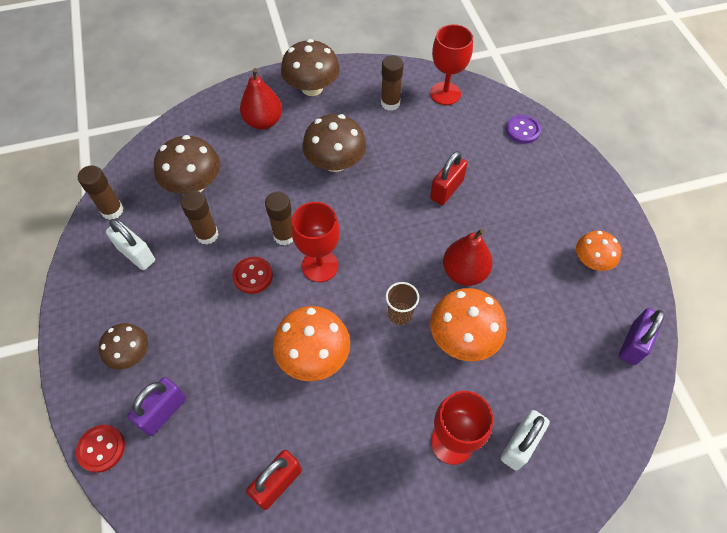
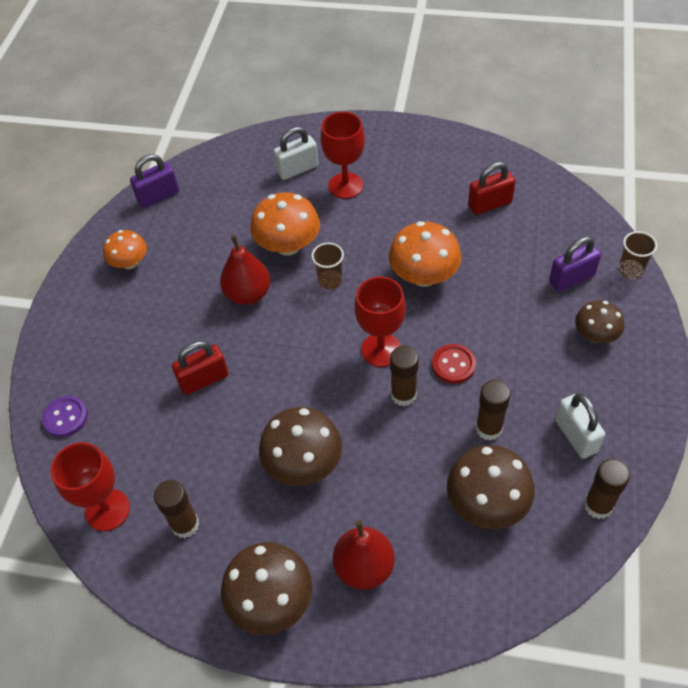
camera: 150 degrees left, 5 degrees down
red button [76,425,125,473] -> brown cup [619,231,657,279]

